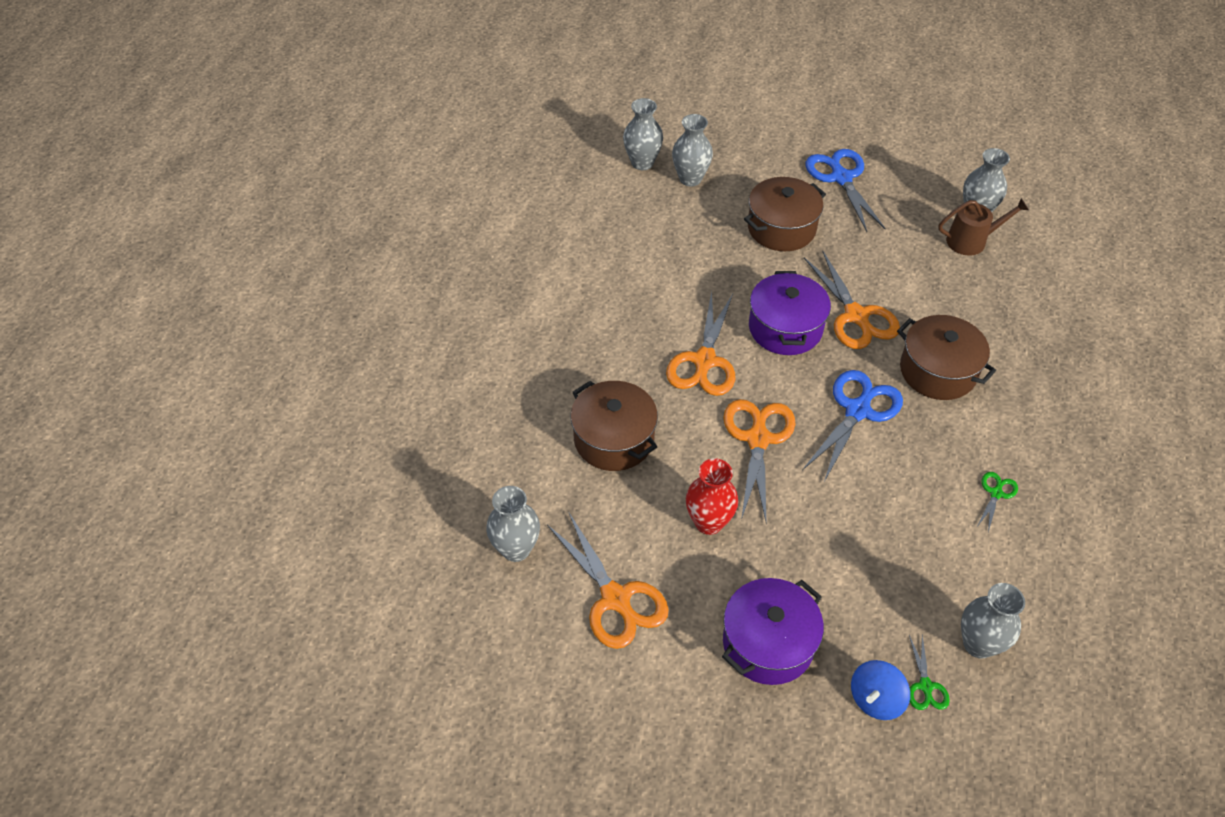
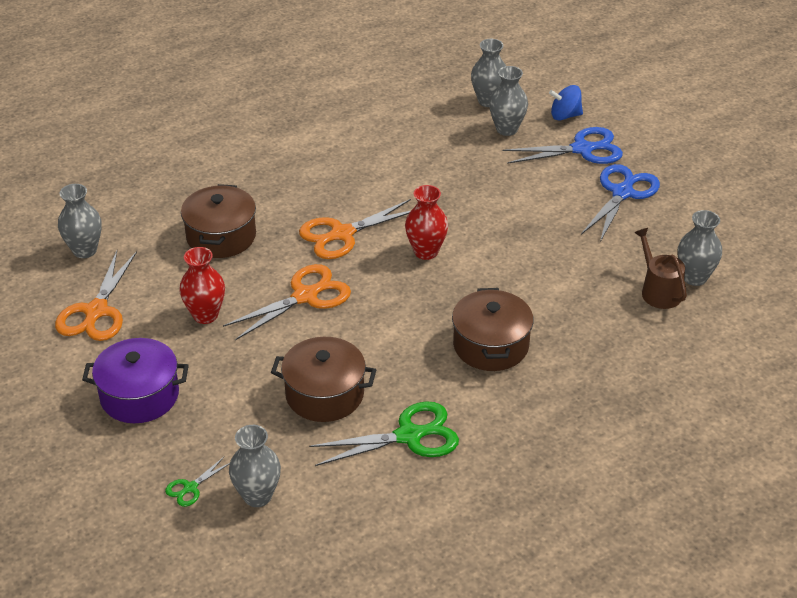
camera: 45 degrees right, 10 degrees down
brown pot [744,177,826,251] -> brown pot moved to [271,337,376,422]
purple pot [749,271,831,355] -> red vase [405,185,448,260]
blue scissors [802,370,903,482] -> blue scissors moved to [503,127,623,164]
orange scissors [804,251,900,349] -> none
blue spinning top [851,660,910,720] -> blue spinning top moved to [549,85,583,121]
brown watering can [938,198,1029,255] -> brown watering can turned 150 degrees counterclockwise [634,228,687,309]
green scissors [977,472,1018,532] -> green scissors [309,401,459,466], size x2.08

